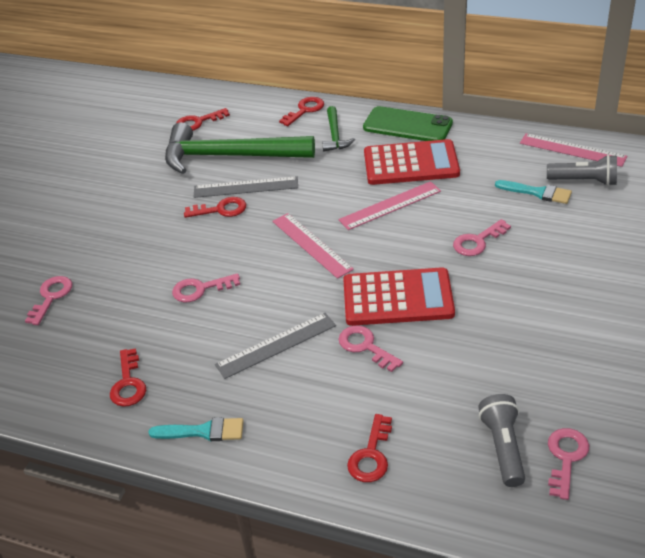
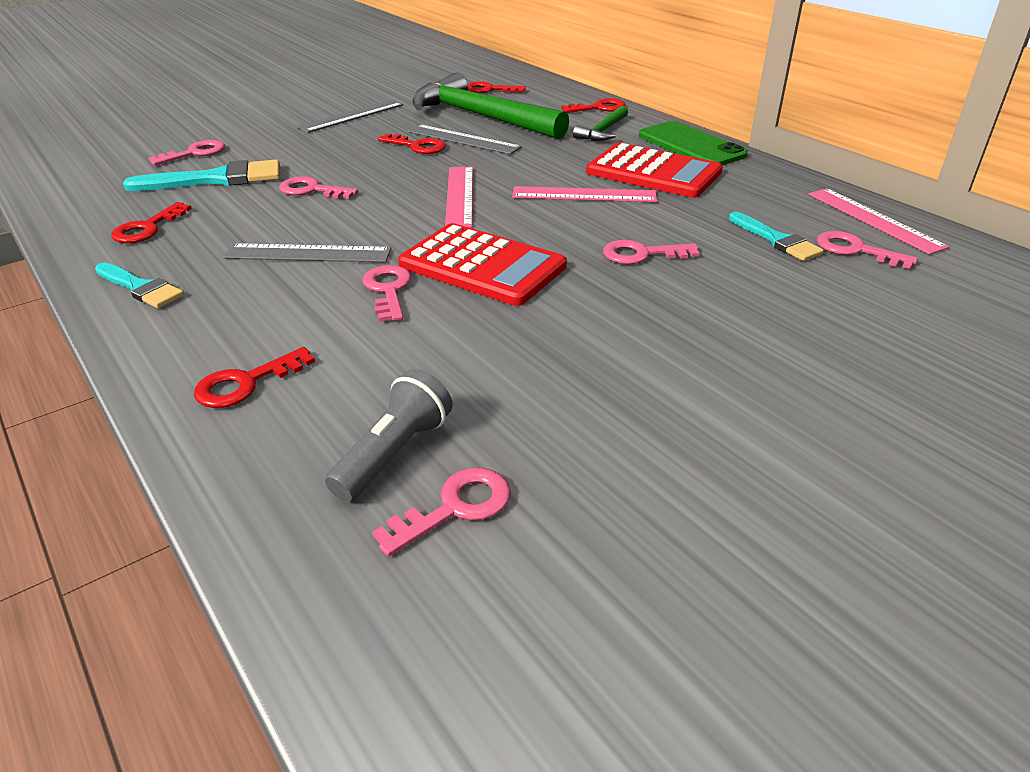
camera: 30 degrees right, 5 degrees down
grey flashlight [547,155,617,186] -> pink key [817,231,918,269]
none -> turquoise brush [123,160,280,191]
none -> grey ruler [297,100,403,133]

